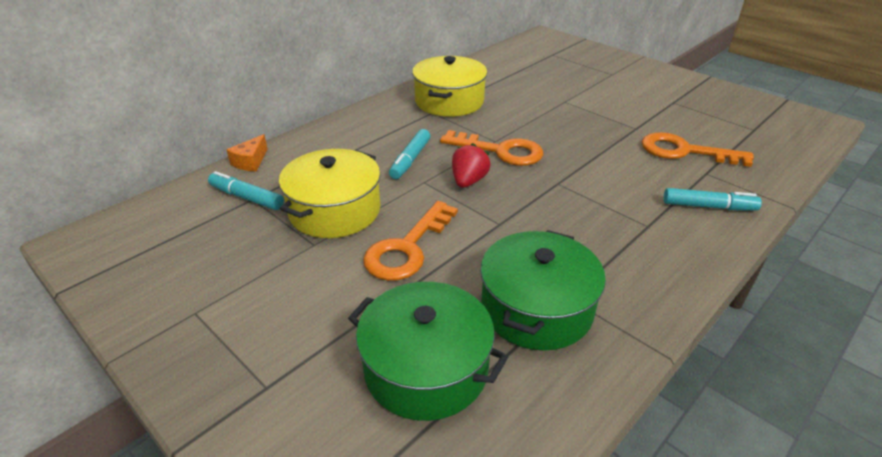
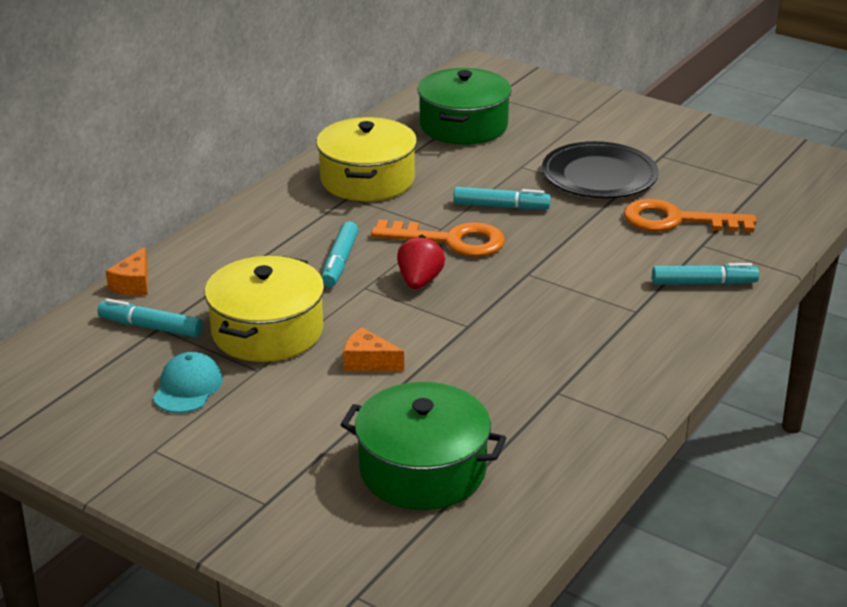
camera: 10 degrees left, 5 degrees down
orange key [363,201,458,281] -> orange cheese [343,327,404,371]
green pot [480,230,606,350] -> green pot moved to [417,68,512,145]
none -> turquoise cap [153,352,223,413]
none -> turquoise marker [453,187,551,209]
none -> black plate [542,141,659,198]

